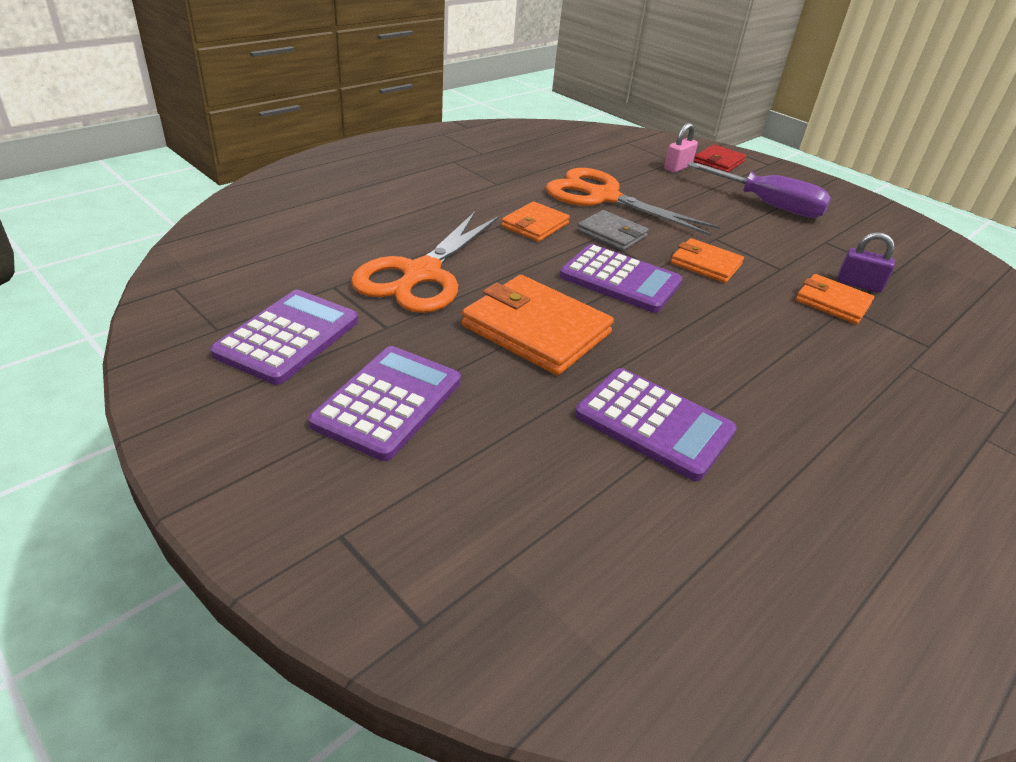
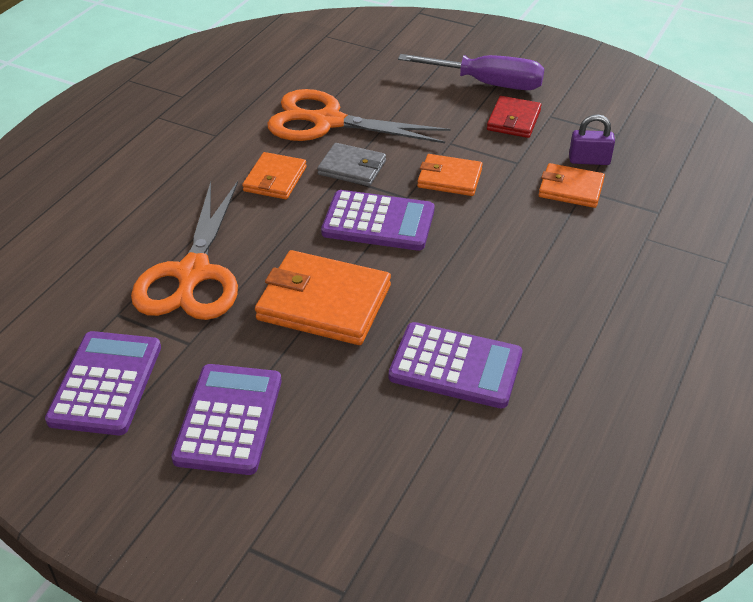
camera: 15 degrees left, 5 degrees up
pink padlock [664,123,698,173] -> none
red wallet [693,145,746,172] -> red wallet moved to [487,96,542,138]

